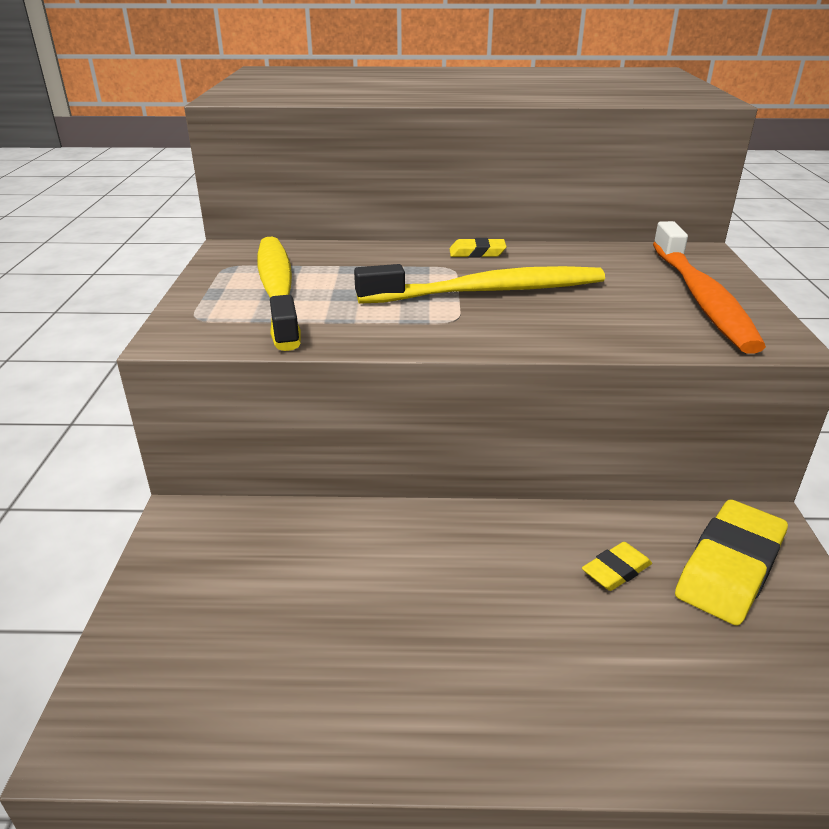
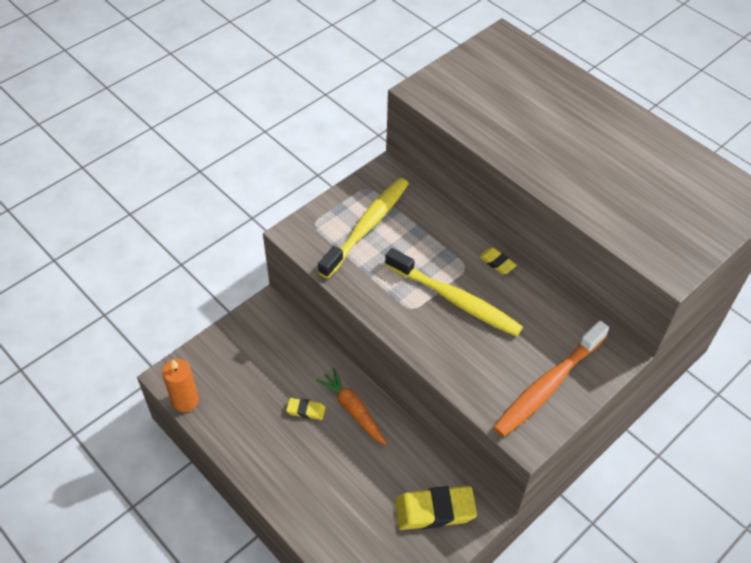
camera: 45 degrees right, 20 degrees up
yellow eraser [582,542,652,591] -> yellow eraser moved to [286,398,326,420]
none -> orange candle [162,359,199,412]
none -> orange carrot [316,368,387,445]

